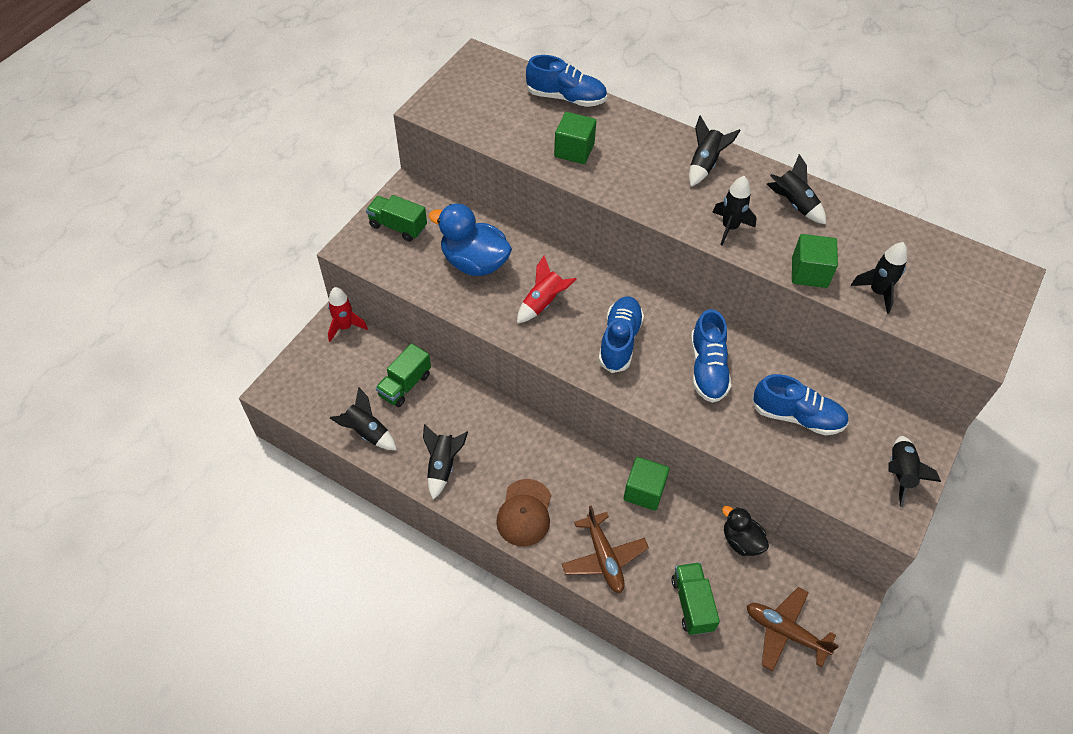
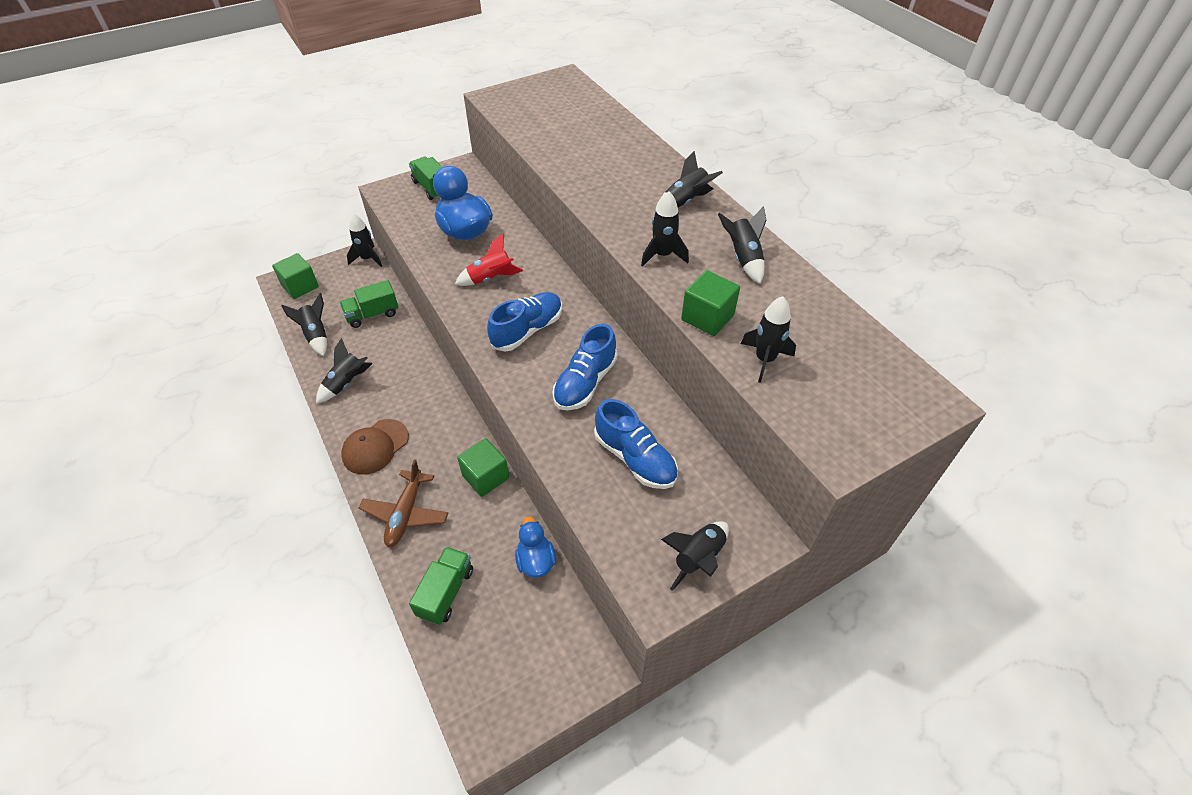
camera: 30 degrees right, 5 degrees down
red rocket [328,287,368,342] -> black rocket [347,213,382,267]
blue shoe [526,55,607,107] -> none
green cube [554,112,596,164] -> green cube moved to [272,253,319,299]
black duck [722,506,769,556] -> blue duck [515,516,556,578]
brown plane [747,587,839,671] -> none

